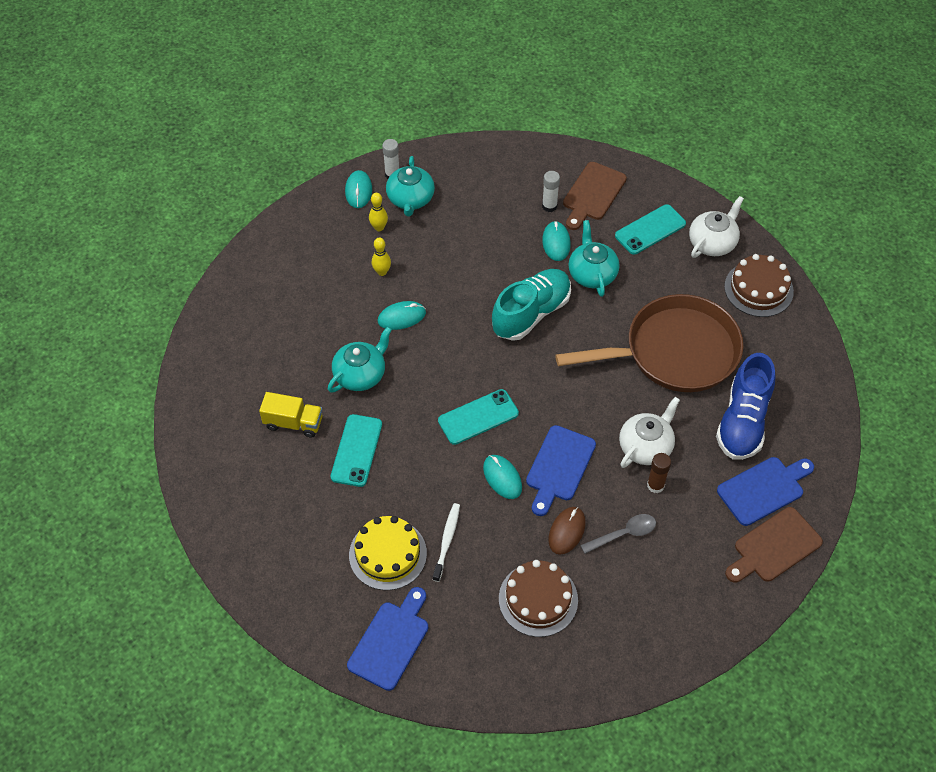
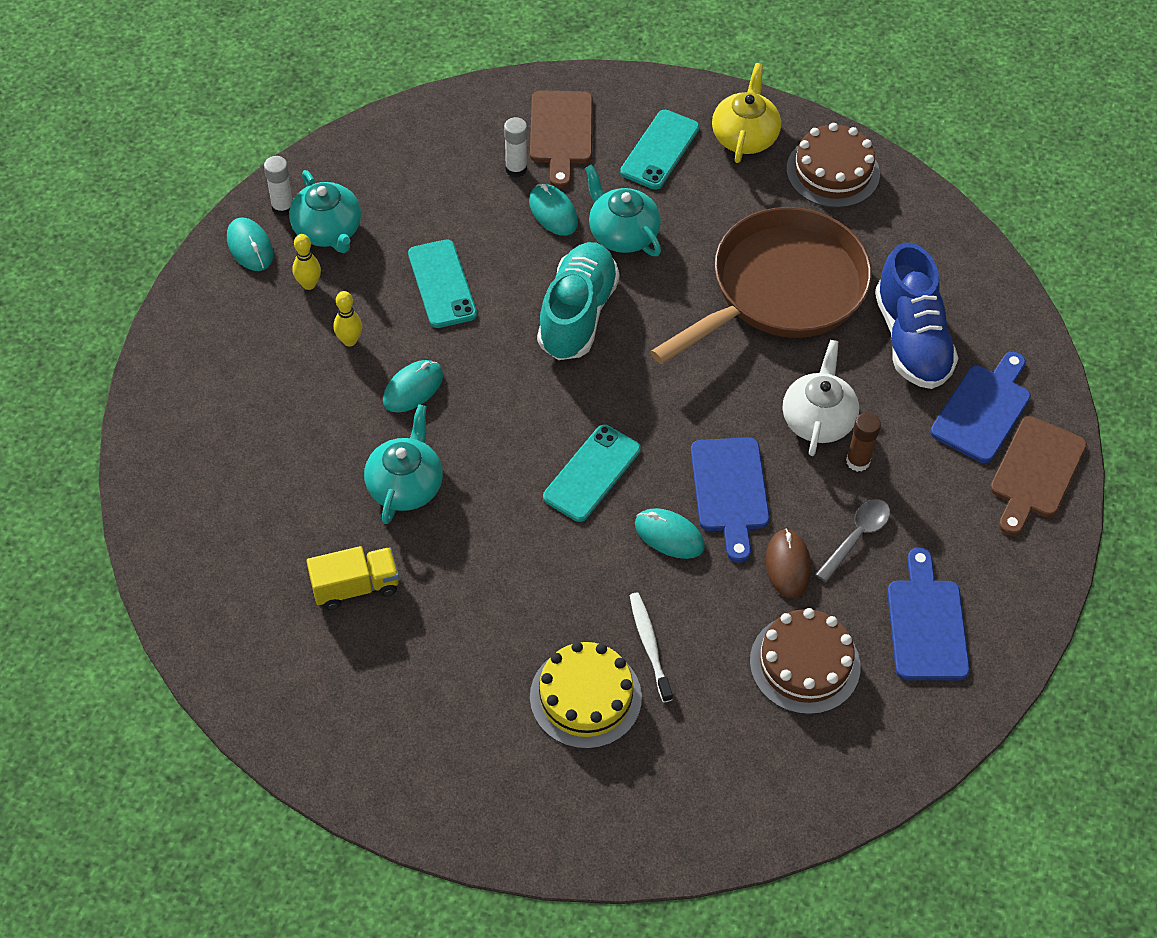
camera: 30 degrees left, 0 degrees up
turquoise phone [331,414,382,487] -> turquoise phone moved to [408,239,477,328]
blue cutting board [347,587,428,691] -> blue cutting board moved to [887,547,970,680]
white teapot [689,196,744,258] -> yellow teapot [712,63,781,163]

